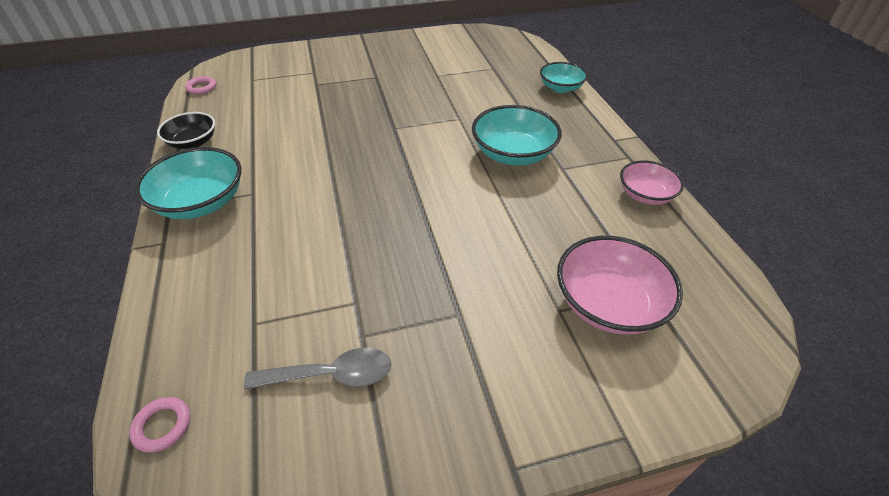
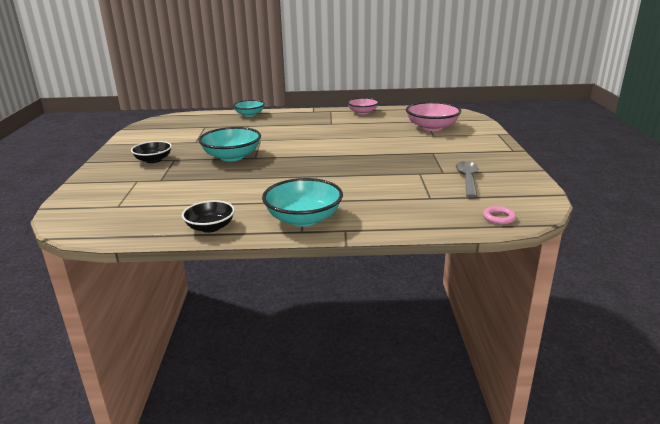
camera: 75 degrees left, 20 degrees down
pink ring [185,76,216,94] -> none
turquoise bowl [472,105,562,165] -> turquoise bowl moved to [199,127,261,161]
none -> black bowl [131,141,172,163]

